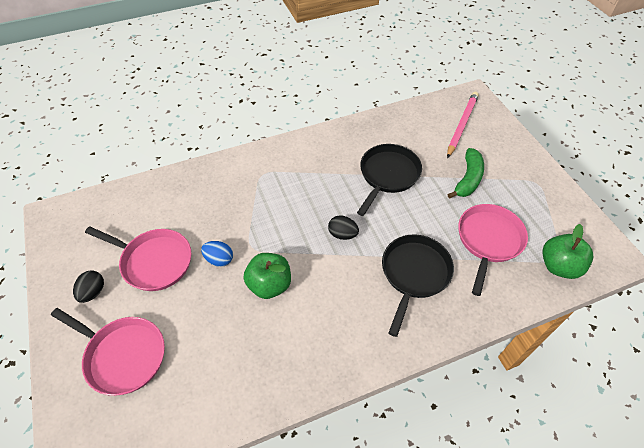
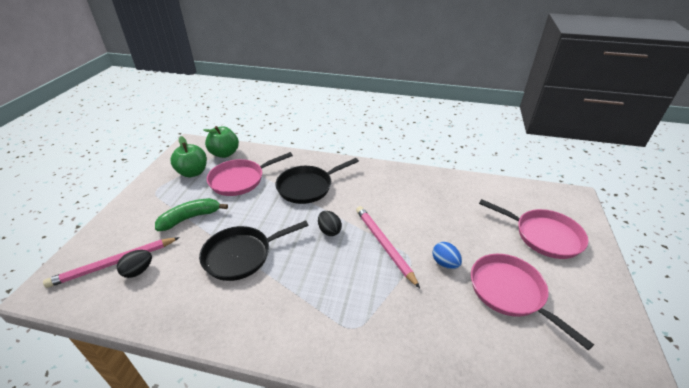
camera: 145 degrees left, 15 degrees down
pink pan [51,308,165,396] -> pink pan turned 150 degrees clockwise [479,199,588,259]
black egg [73,270,104,303] -> black egg moved to [117,250,152,278]
green apple [243,253,291,299] -> green apple moved to [170,136,207,177]
none -> pink pencil [356,206,420,288]

